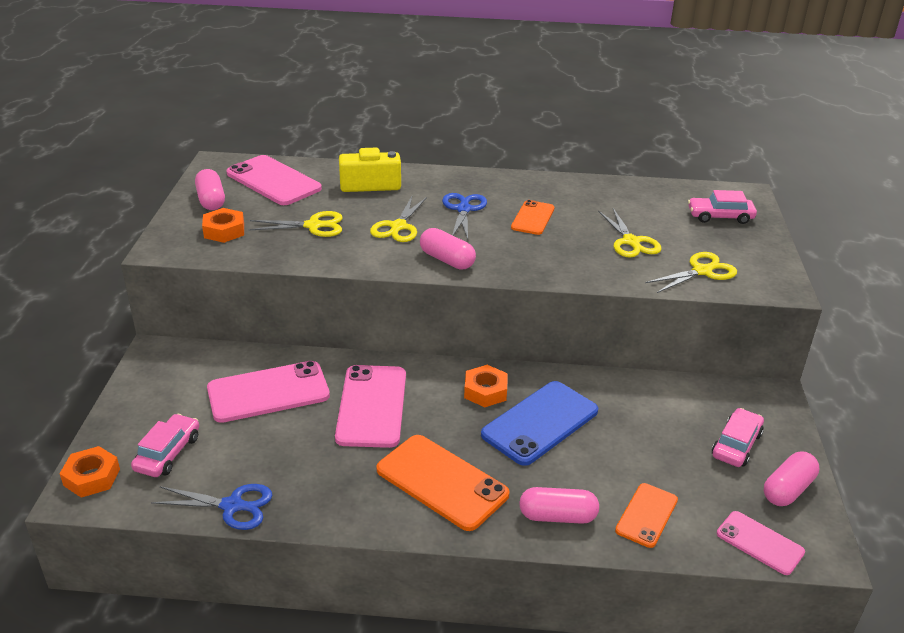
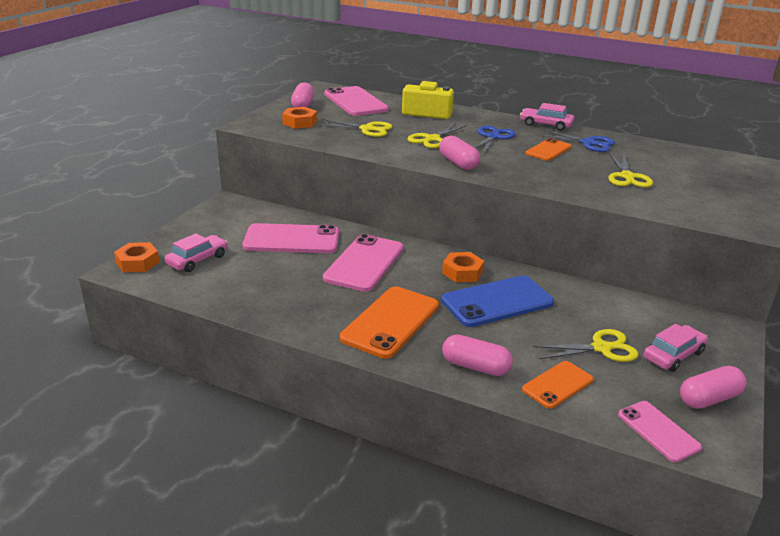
camera: 20 degrees right, 5 degrees down
blue scissors [151,484,273,530] -> blue scissors moved to [537,129,615,152]
orange phone [376,435,509,531] -> orange phone turned 60 degrees clockwise [340,286,439,359]
yellow scissors [645,252,737,293] -> yellow scissors moved to [533,329,639,362]
pink car [688,190,757,224] -> pink car moved to [520,103,574,131]

